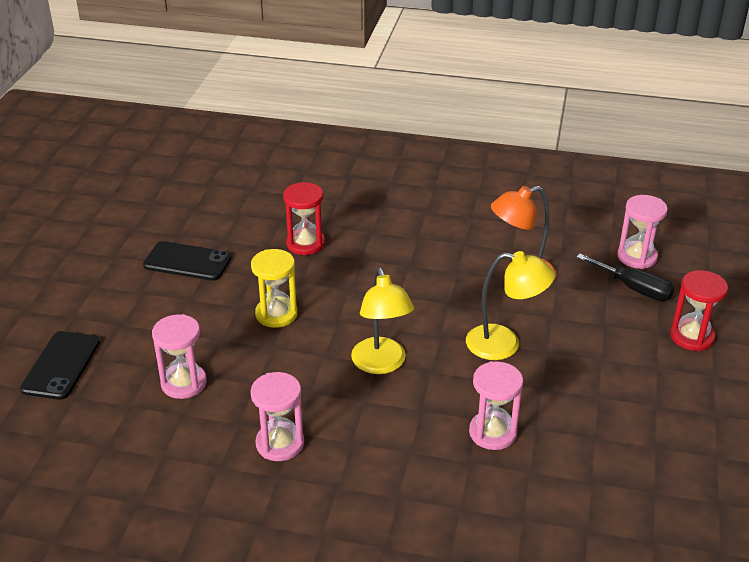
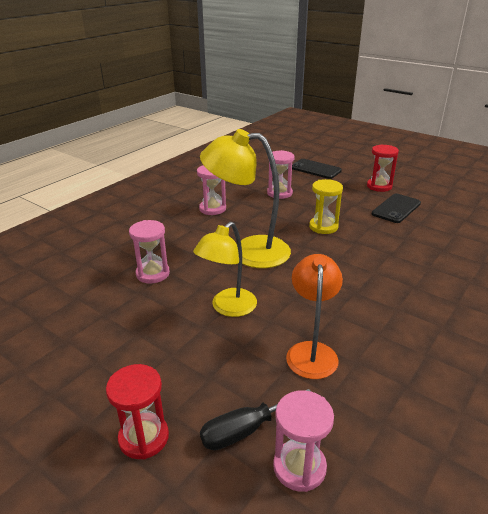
camera: 115 degrees right, 5 degrees down
red hourglass [283,182,325,255] -> red hourglass moved to [367,144,399,192]
yellow lamp [351,268,414,374] -> yellow lamp [200,129,291,268], size x1.51

